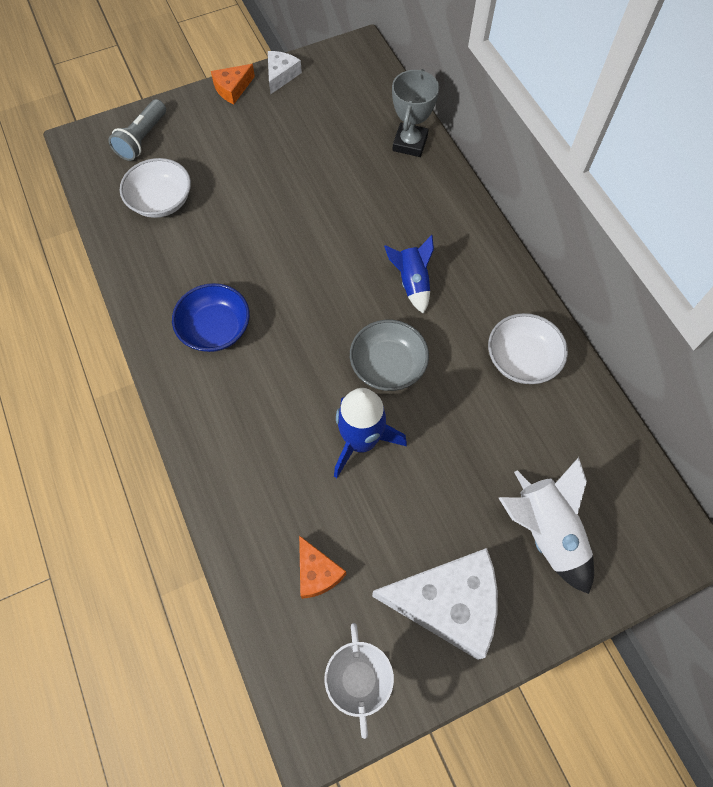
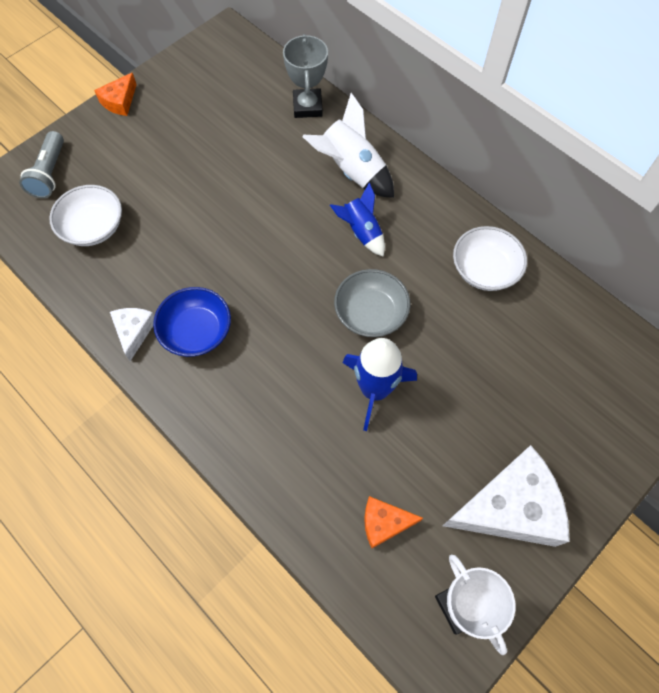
camera: 20 degrees left, 0 degrees up
white cheese [268,51,302,94] -> white cheese moved to [110,308,154,361]
orange cheese [299,535,346,599] -> orange cheese turned 135 degrees clockwise [364,496,423,548]
white rocket [499,457,594,594] -> white rocket moved to [302,93,394,198]

